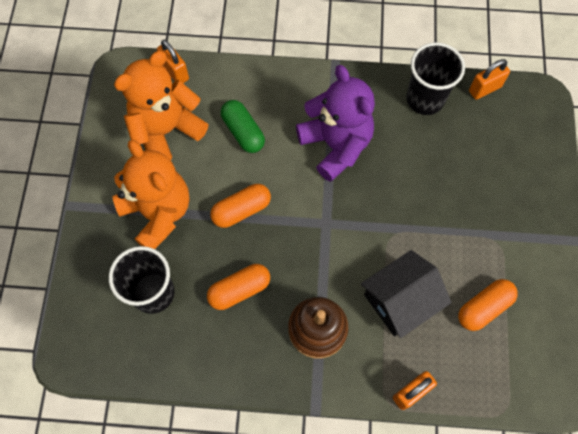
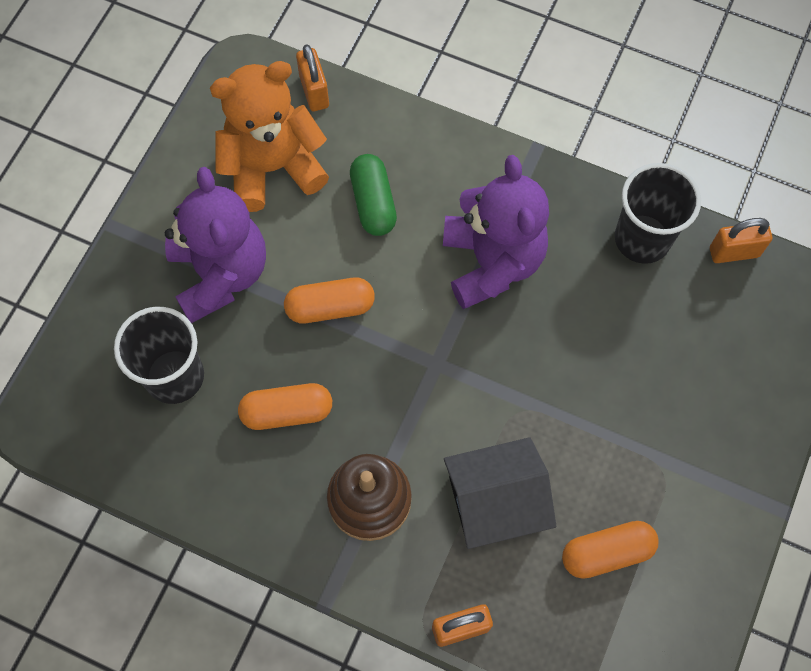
camera: 20 degrees right, 0 degrees up
orange teddy bear [112,140,189,249] -> purple teddy bear [165,167,266,323]

